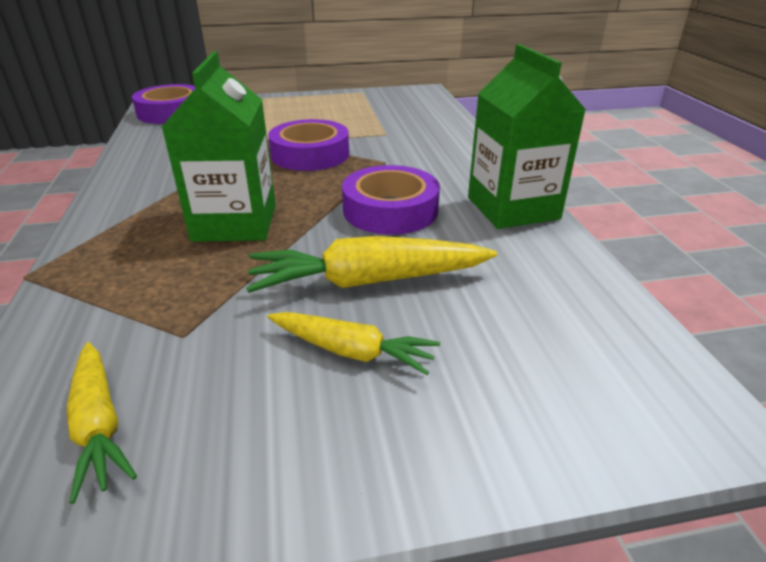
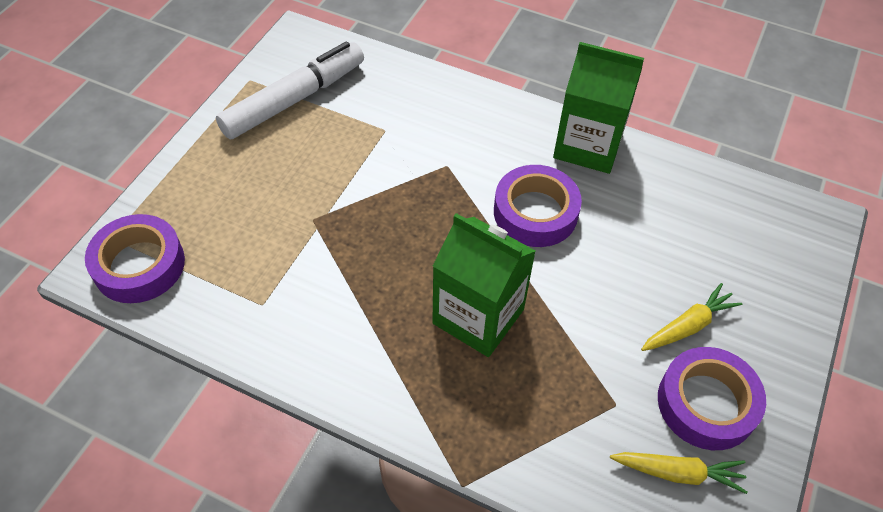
camera: 55 degrees left, 20 degrees up
yellow carrot [246,236,497,293] -> none
purple tape [268,119,349,171] -> purple tape moved to [658,347,766,450]
none -> white marker [216,41,364,139]

